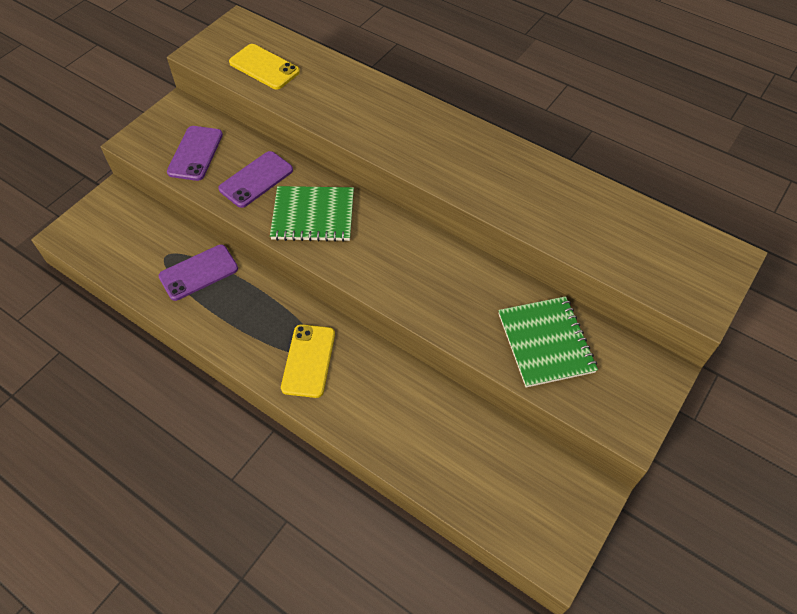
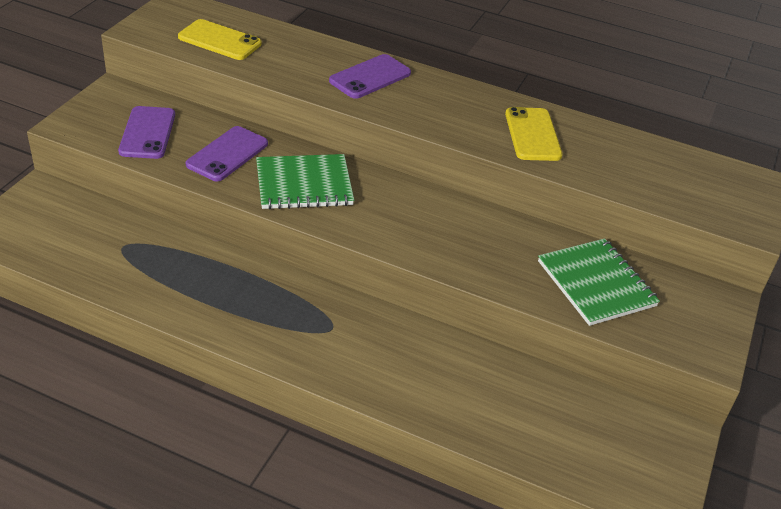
camera: 15 degrees left, 15 degrees down
purple phone [159,244,238,301] -> purple phone moved to [329,54,411,99]
yellow phone [281,324,335,398] -> yellow phone moved to [505,107,563,161]

